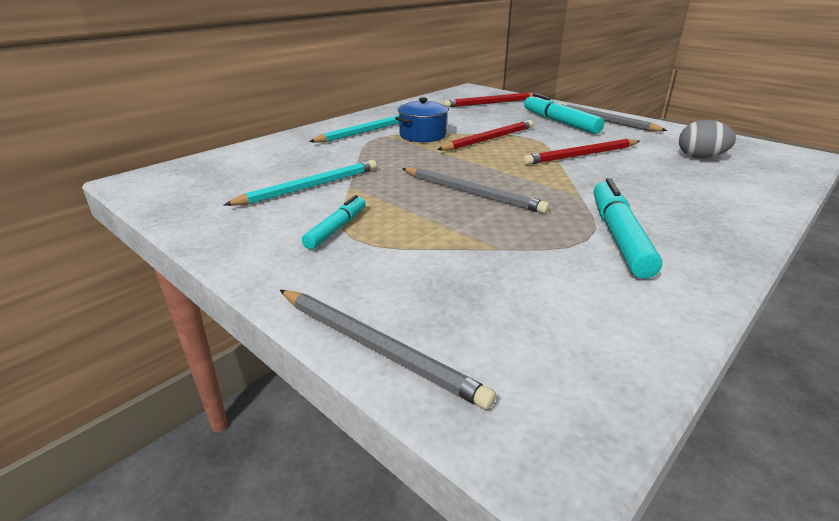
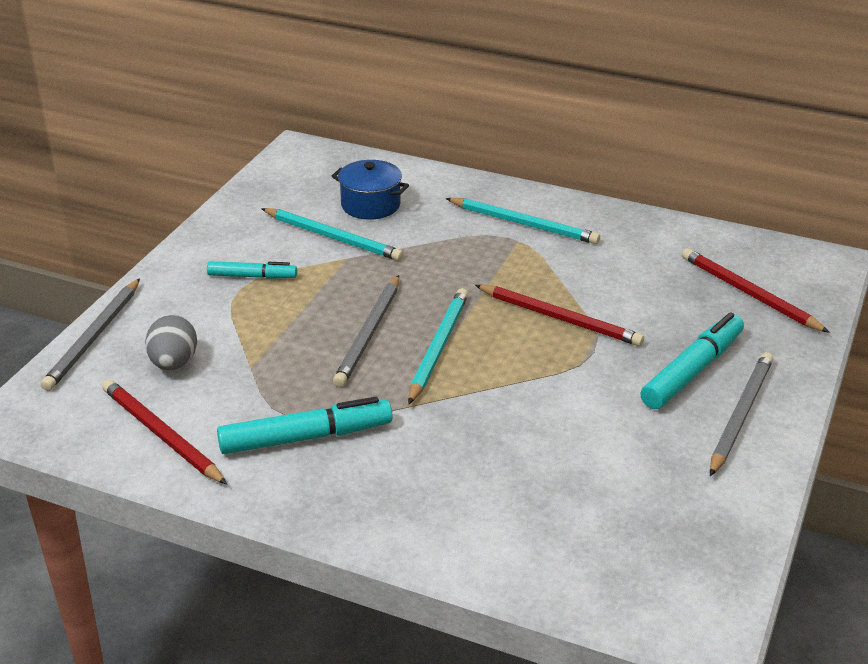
camera: 70 degrees right, 5 degrees up
blue pot [395,98,449,142] -> blue pot moved to [332,160,409,220]
red pencil [523,139,640,165] -> red pencil moved to [102,379,227,485]
grey egg [679,120,736,158] -> grey egg moved to [145,315,197,370]
none -> turquoise pencil [408,288,468,404]

